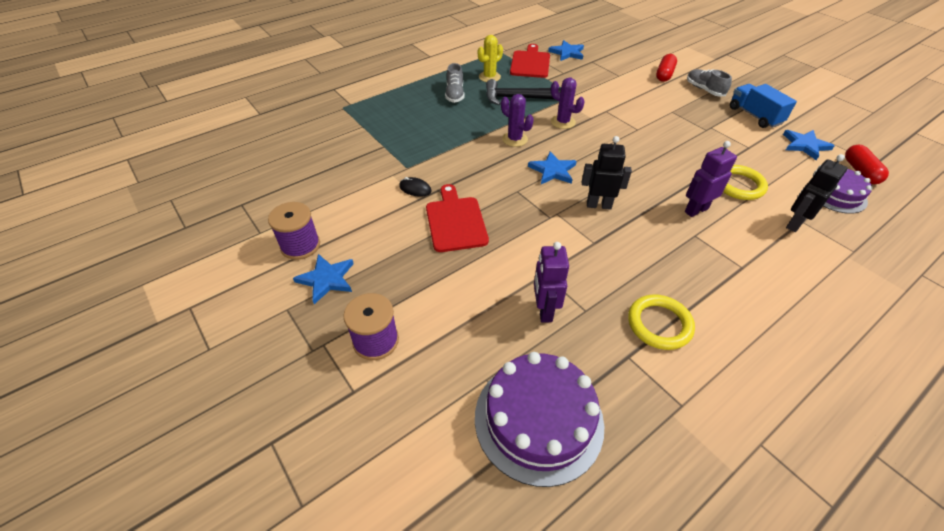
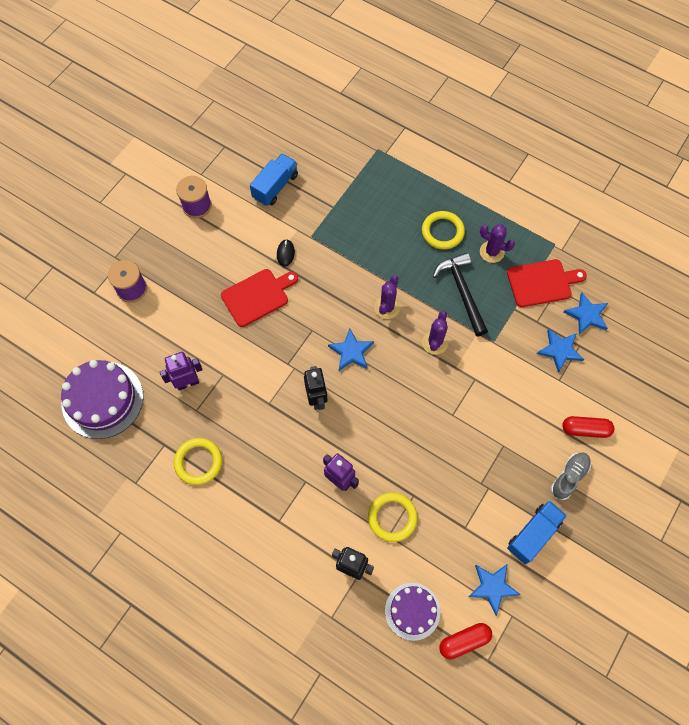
camera: 70 degrees right, 20 degrees up
blue star [293,254,354,304] -> blue star moved to [537,329,584,373]
grey shoe [445,63,465,103] -> yellow ring [422,211,465,249]
yellow cactus [478,35,503,82] -> purple cactus [480,224,515,263]
none -> blue truck [250,153,298,206]

